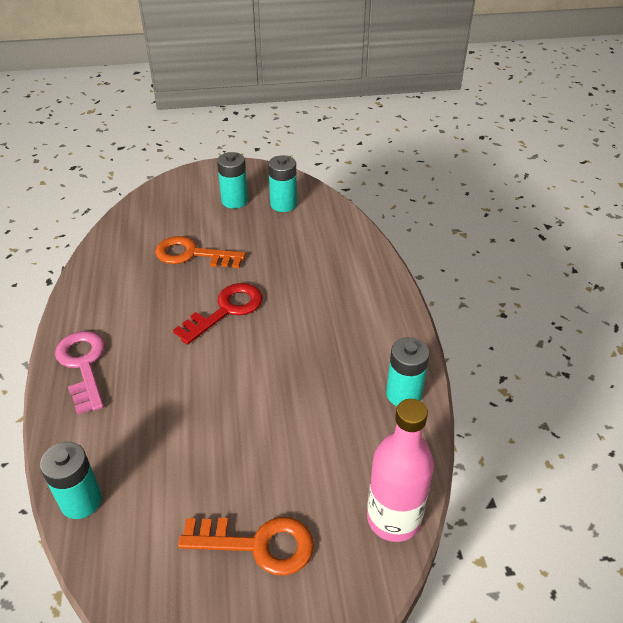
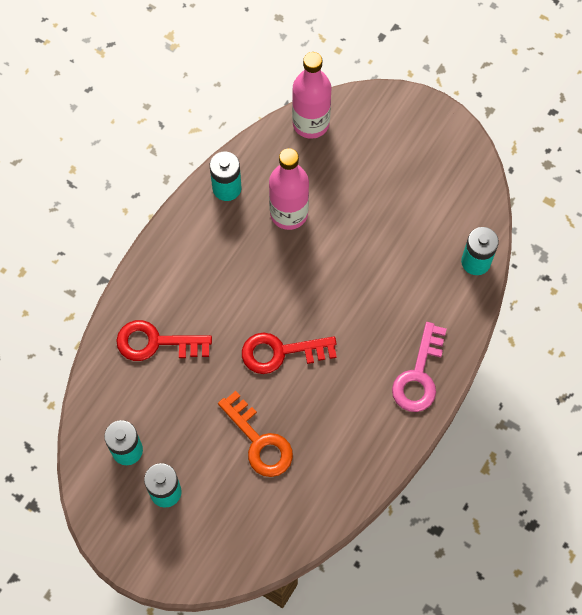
camera: 140 degrees left, 25 degrees up
orange key [178,517,314,575] -> none
none -> red key [116,320,212,361]
none -> pink bottle [269,148,309,230]

